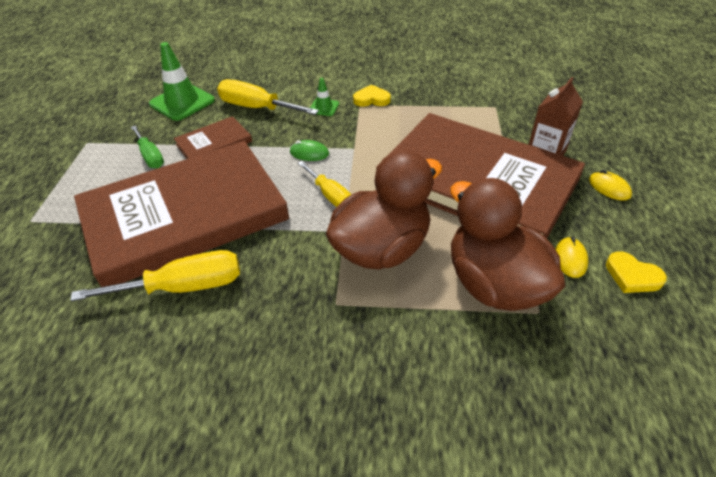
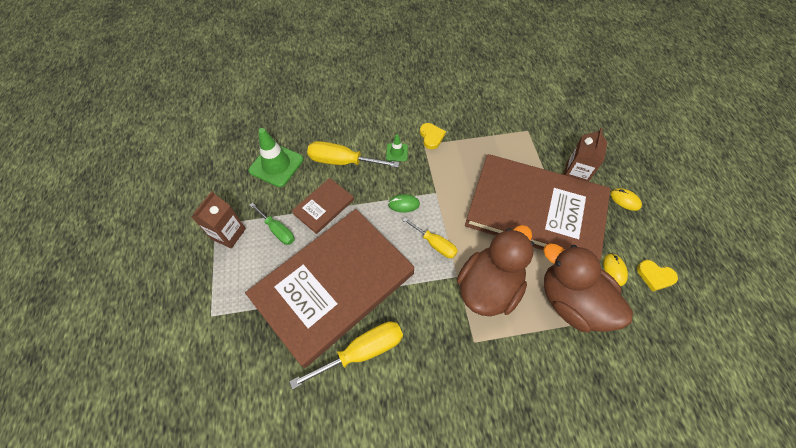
camera: 15 degrees left, 15 degrees up
yellow heart [353,84,391,107] -> yellow heart turned 90 degrees clockwise [420,123,446,149]
none -> brown carton [192,191,246,249]

